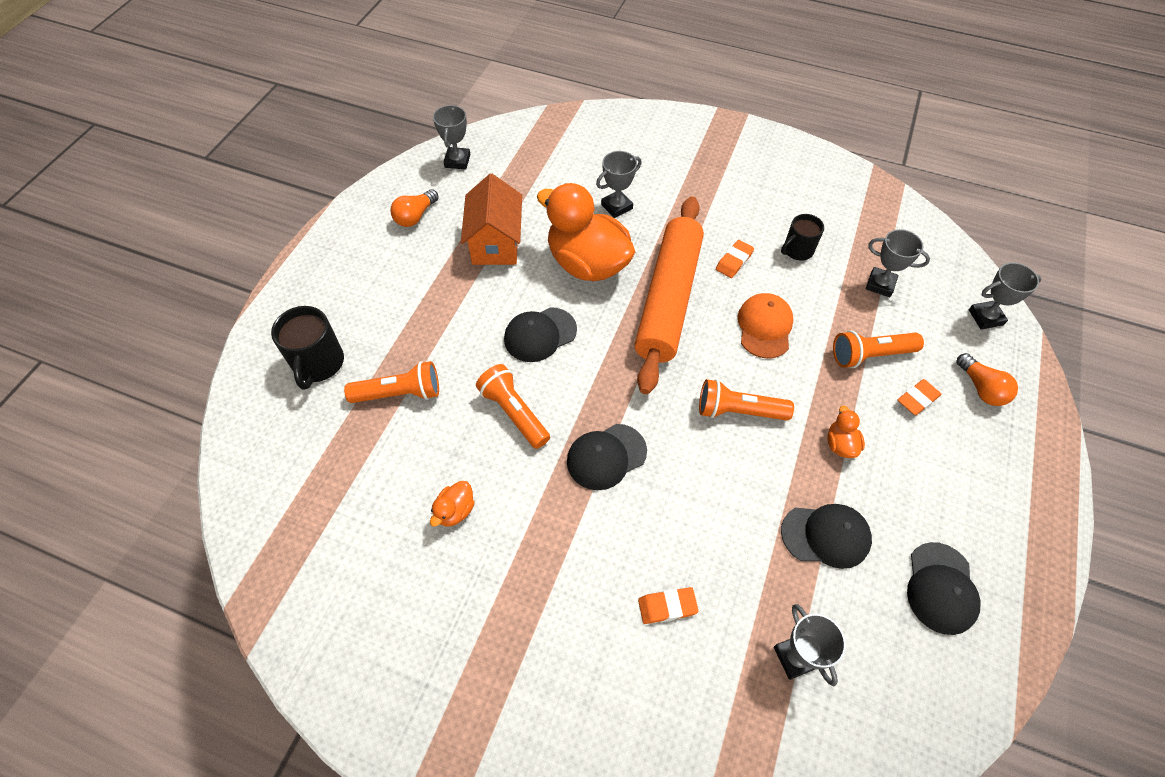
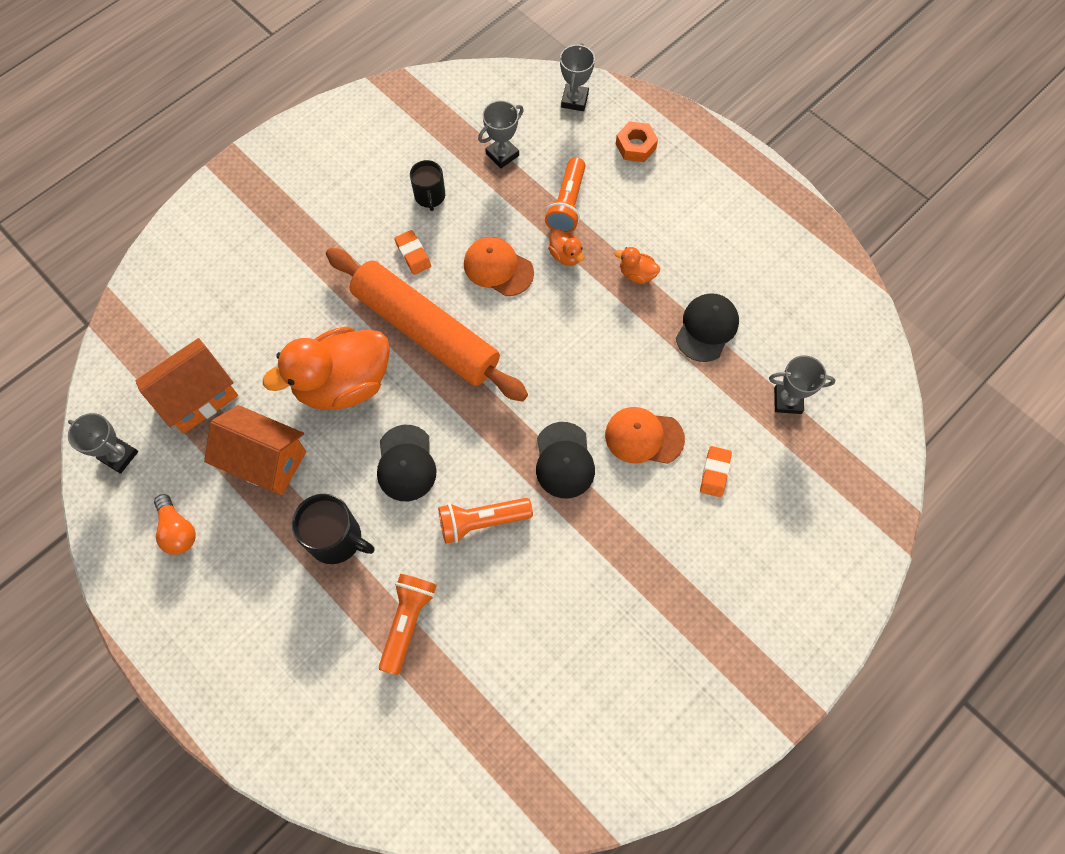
camera: 65 degrees left, 10 degrees up
black mug [271,306,344,390] -> black mug moved to [292,494,375,564]
orange duck [430,481,475,527] -> orange duck moved to [548,229,584,266]
grey trophy [596,151,642,218] -> none
orange flashlight [699,379,794,421] -> none
orange eraser [898,379,941,415] -> none
black cap [907,542,981,635] -> none
orange light bulb [956,353,1018,406] -> orange nut [616,121,658,162]
none -> orange house [136,338,238,434]
none -> orange cap [605,407,685,464]

